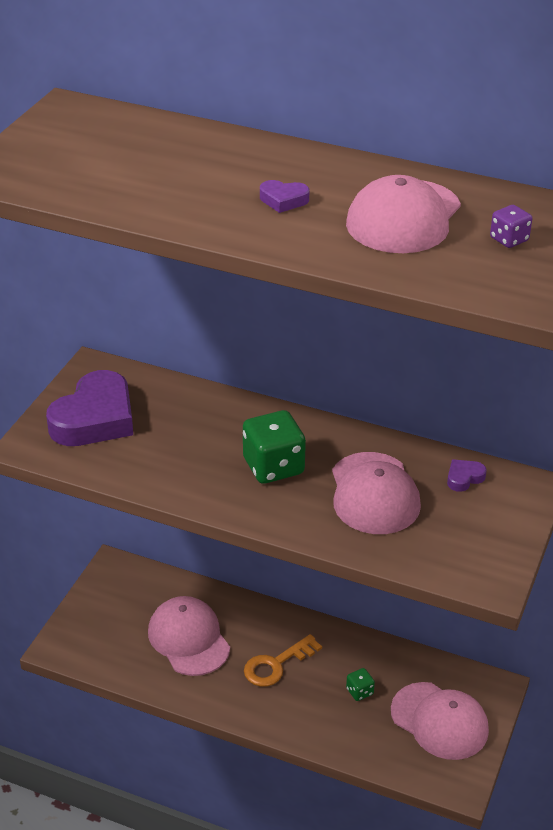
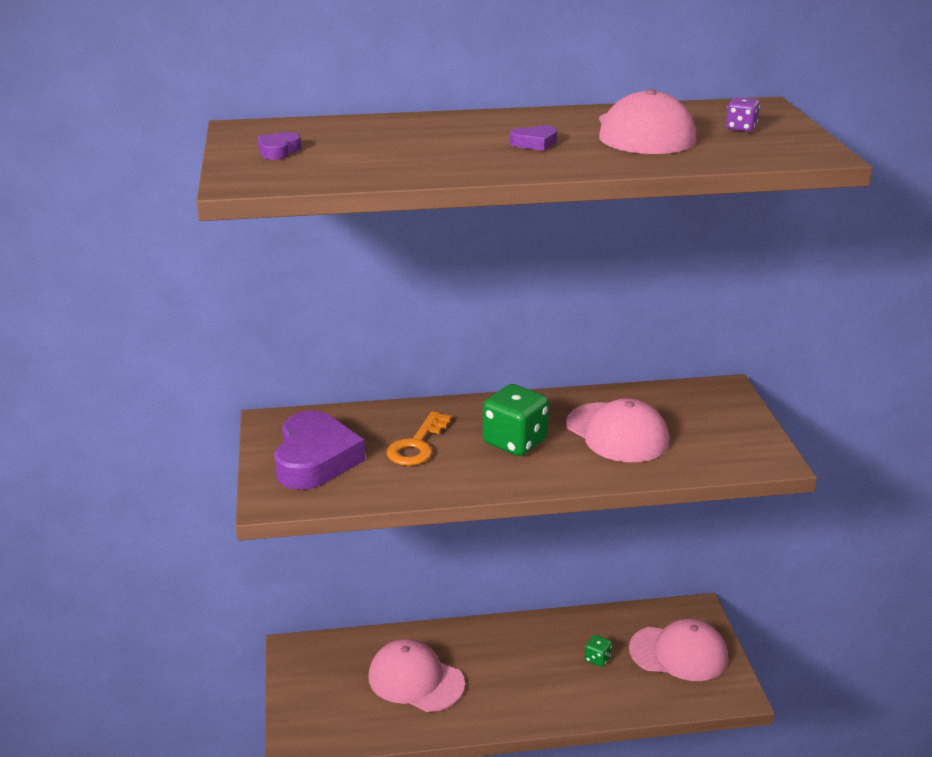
camera: 30 degrees left, 10 degrees down
orange key [244,634,322,687] -> orange key moved to [387,411,452,466]
purple heart [447,459,487,492] -> purple heart moved to [258,132,301,160]

